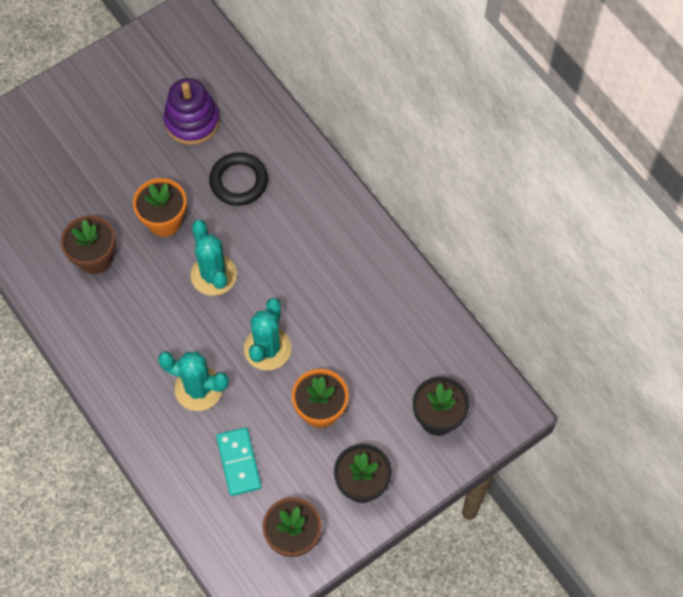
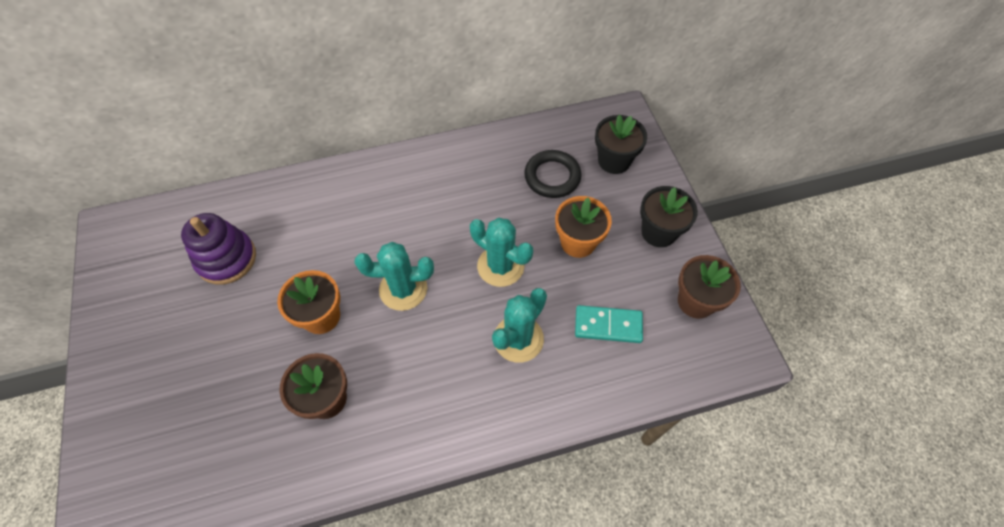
camera: 70 degrees left, 5 degrees down
black ring [209,152,268,206] -> black ring moved to [524,150,582,198]

